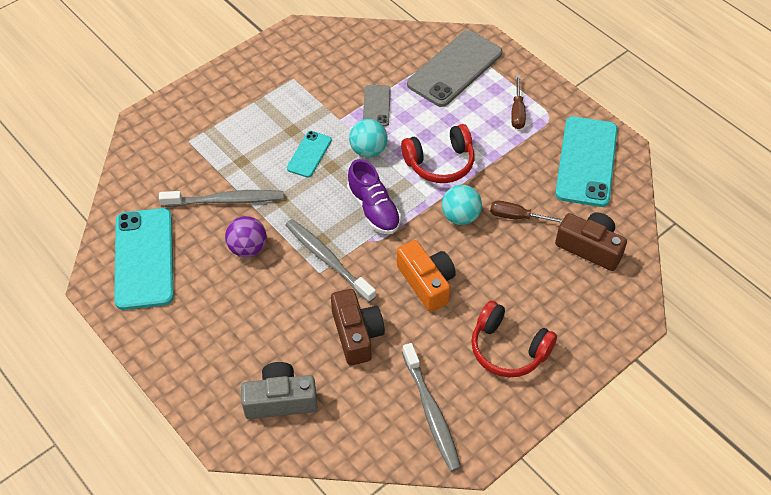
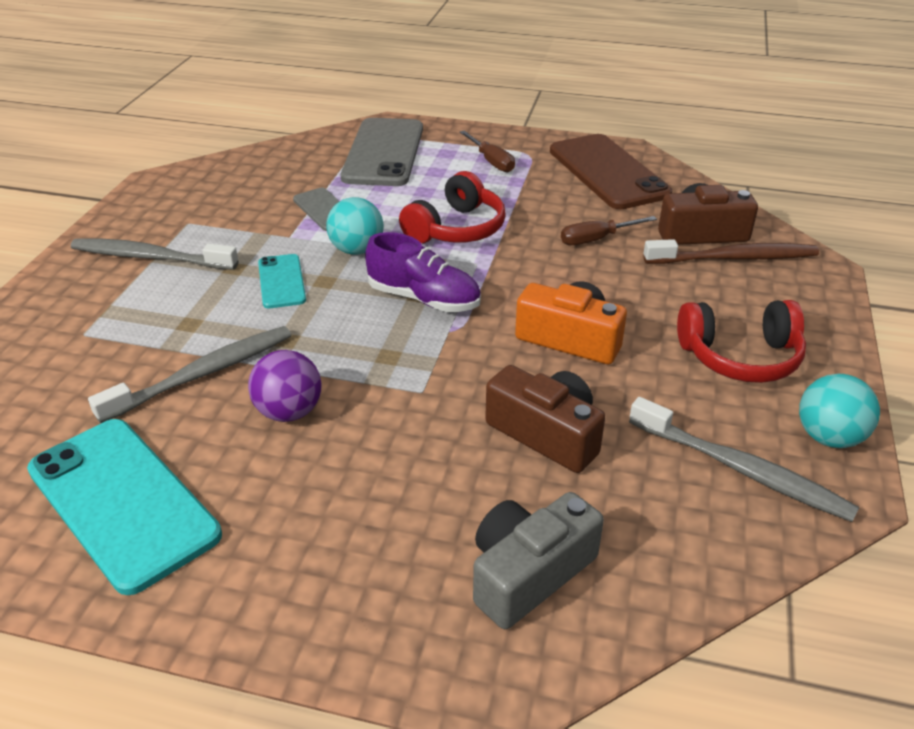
camera: 35 degrees left, 15 degrees down
grey toothbrush [286,219,376,303] -> grey toothbrush moved to [71,238,238,270]
turquoise ball [442,185,482,225] -> turquoise ball moved to [799,374,880,448]
turquoise phone [555,116,618,207] -> brown phone [550,134,672,209]
none -> brown toothbrush [643,239,819,264]

